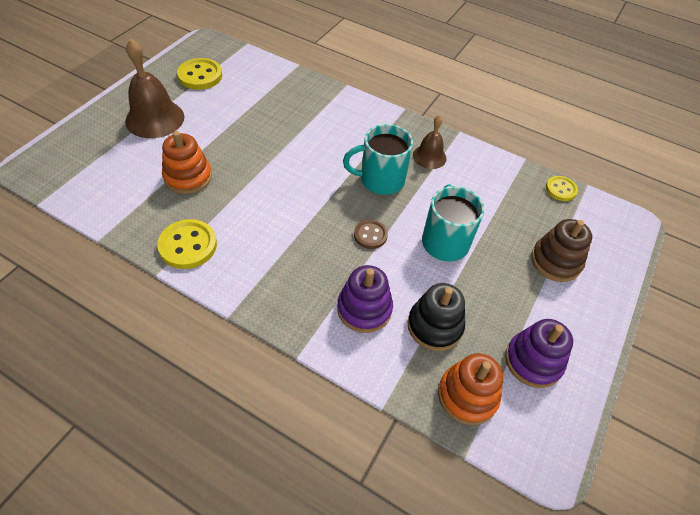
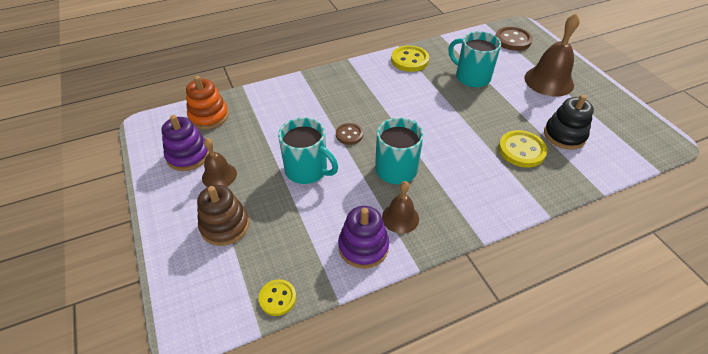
camera: 130 degrees right, 5 degrees down
orange stacking toy [162,131,212,194] -> turquoise mug [449,31,501,87]
yellow button [177,58,222,90] -> yellow button moved to [498,130,547,167]
purple stacking toy [337,265,393,333] -> purple stacking toy moved to [338,206,389,269]
black stacking toy [407,283,465,351] -> black stacking toy moved to [544,95,594,150]
none -> brown bell [202,138,237,187]
none -> brown button [495,27,533,51]

